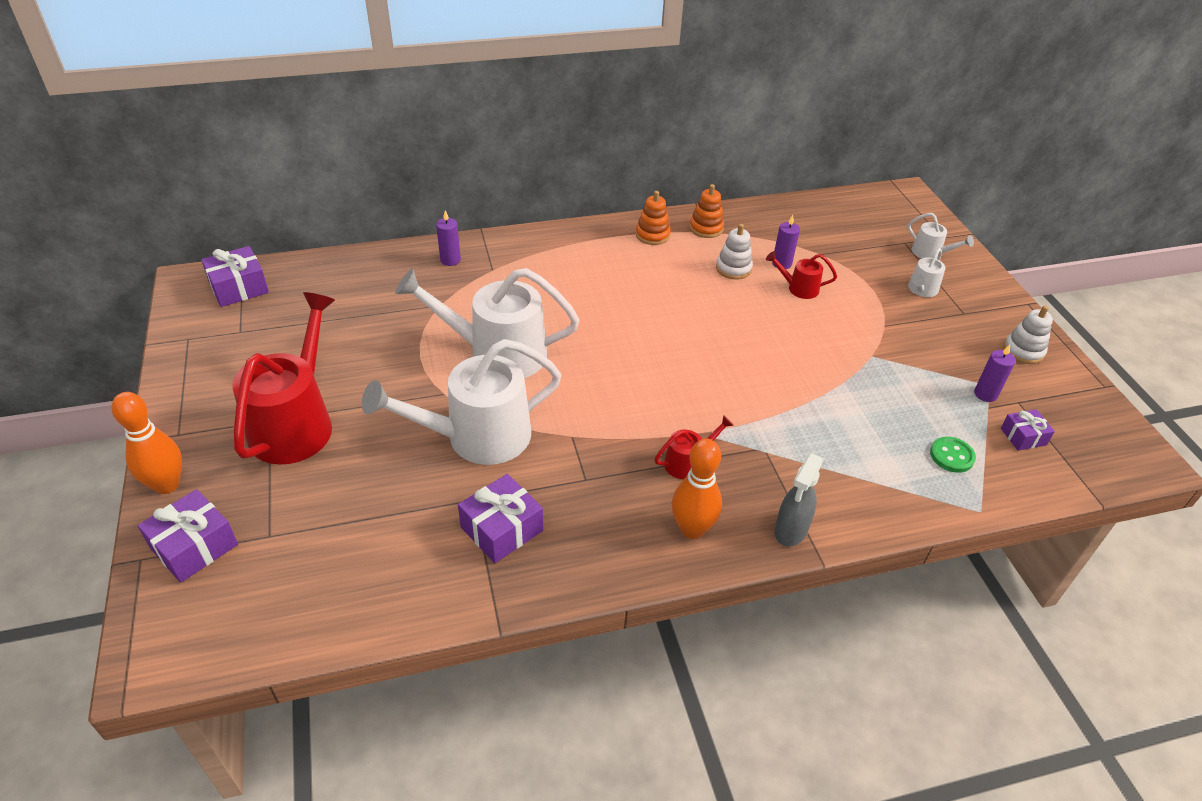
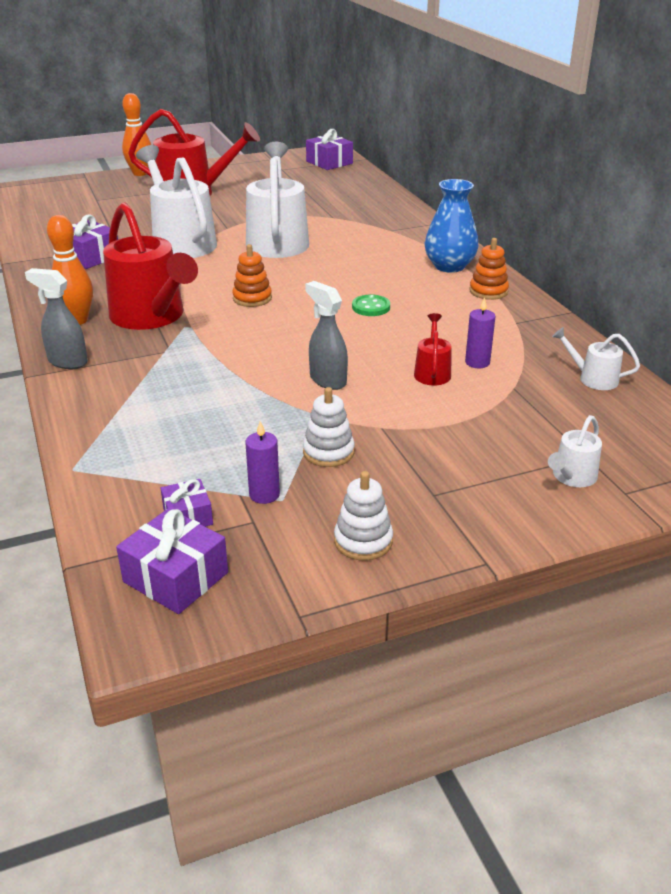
camera: 85 degrees right, 10 degrees down
purple gift [138,489,238,583] -> purple gift moved to [116,508,228,614]
purple candle [436,210,461,266] -> none
red watering can [655,415,734,479] -> red watering can [103,202,198,330], size x2.23
orange stacking toy [689,184,724,238] -> orange stacking toy moved to [232,244,272,307]
white stacking toy [716,224,753,280] -> white stacking toy moved to [303,387,355,467]
white watering can [908,248,945,297] -> white watering can moved to [552,327,640,390]
green button [930,437,976,473] -> green button moved to [352,294,390,316]
none -> grey spray bottle [305,281,348,390]
none -> blue vase [424,179,479,273]

